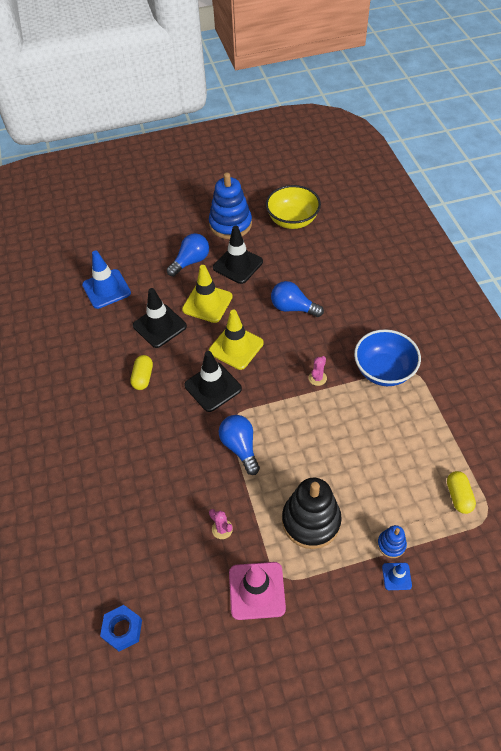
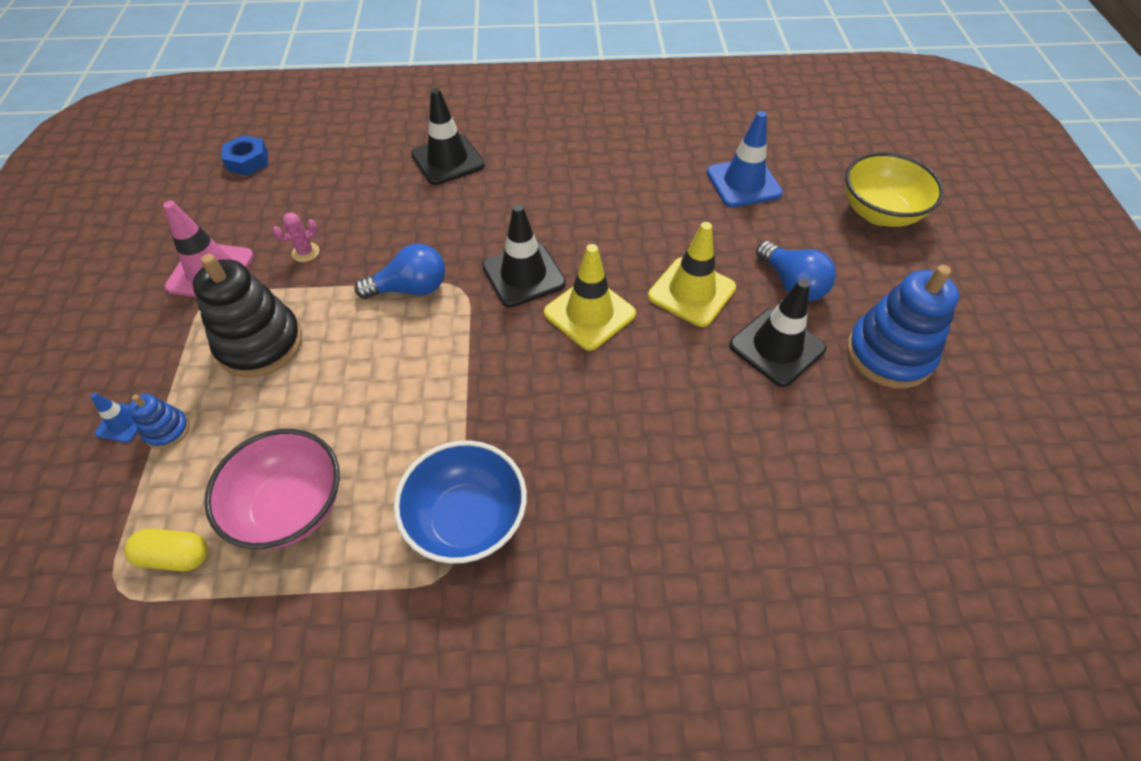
camera: 100 degrees right, 0 degrees up
yellow capsule [130,355,153,390] -> none
black traffic cone [133,288,187,348] -> black traffic cone moved to [411,88,485,185]
yellow bowl [266,185,321,229] -> yellow bowl moved to [845,152,944,227]
blue light bulb [271,281,324,317] -> none
pink cactus [309,356,327,386] -> none
none -> pink bowl [204,429,340,549]

